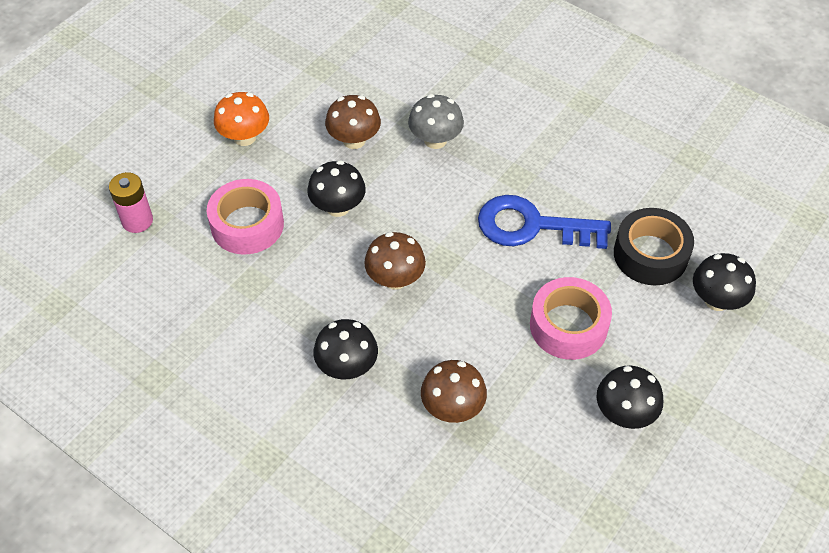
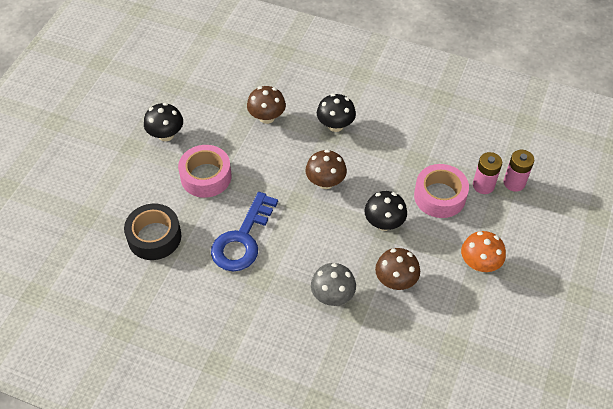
camera: 165 degrees right, 0 degrees up
blue key [478,195,611,249] -> blue key turned 120 degrees clockwise [211,192,278,272]
black mushroom [693,253,756,311] -> none
none -> pink battery [473,152,502,194]

